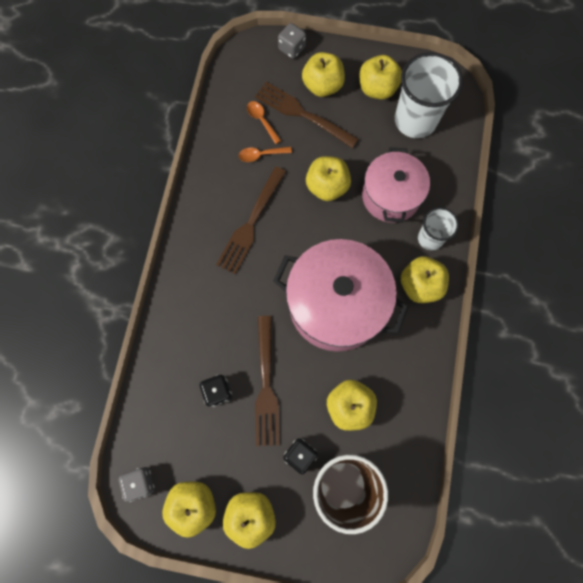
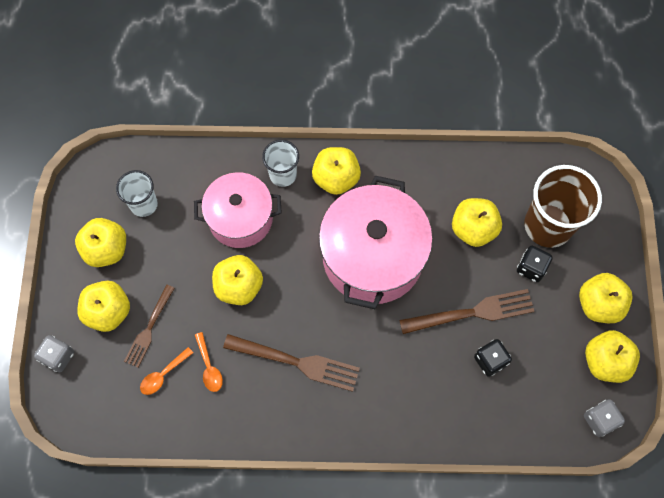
camera: 100 degrees left, 5 degrees down
brown fork [255,82,359,148] -> brown fork [124,285,175,367], size x0.65
white cup [395,52,463,138] -> white cup [116,170,158,217], size x0.57

